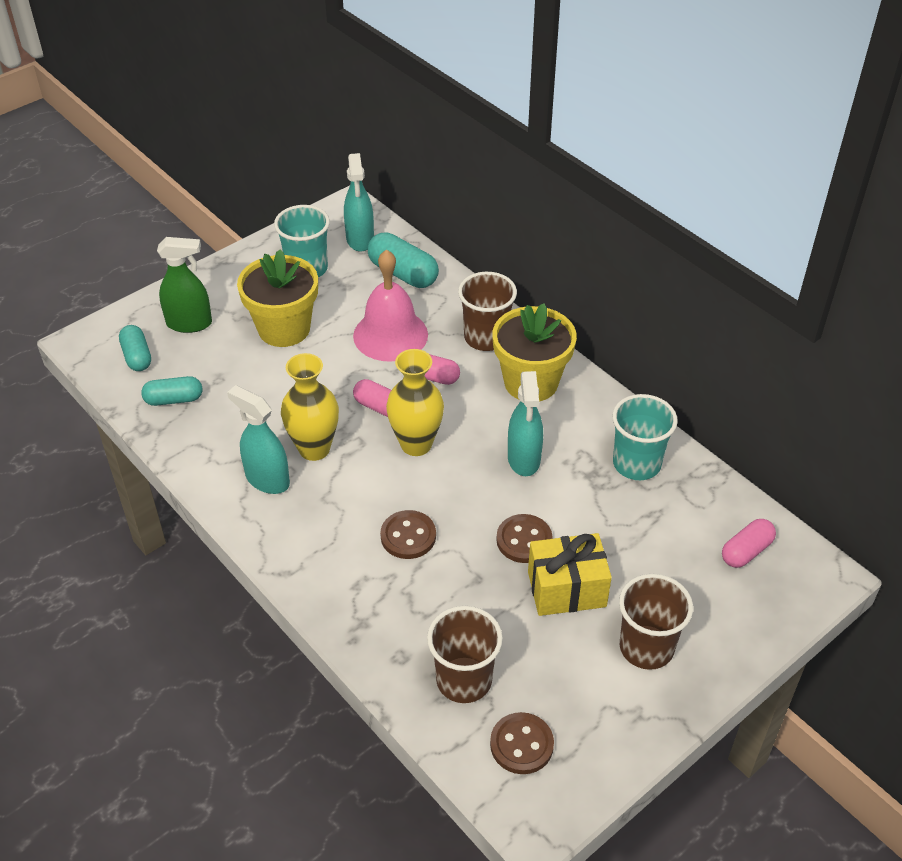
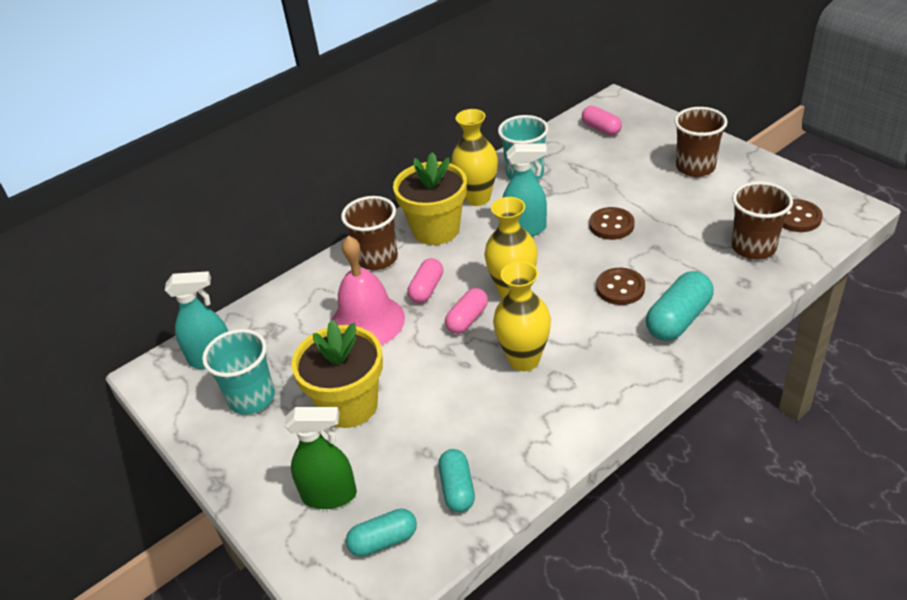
camera: 85 degrees left, 5 degrees down
green spray bottle [157,237,212,333] -> green spray bottle turned 90 degrees clockwise [285,407,357,509]
turquoise spray bottle [227,385,290,494] -> none
turquoise capsule [368,232,439,288] -> turquoise capsule moved to [646,271,714,341]
yellow gift [528,533,612,616] -> none
none -> yellow vase [451,109,498,206]

